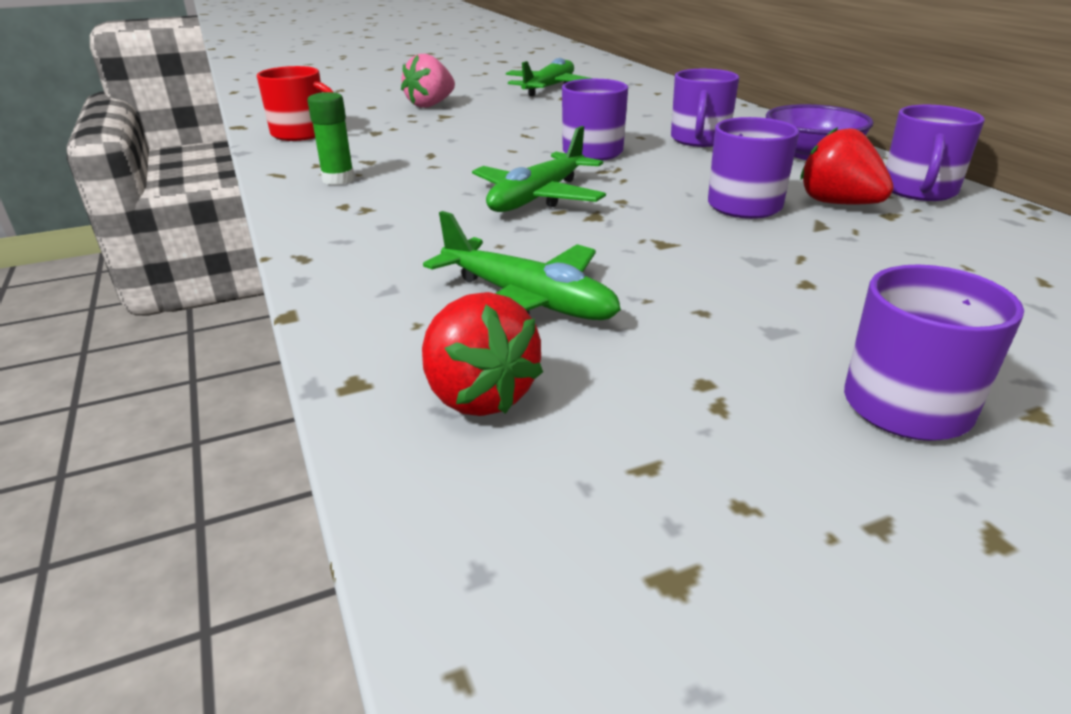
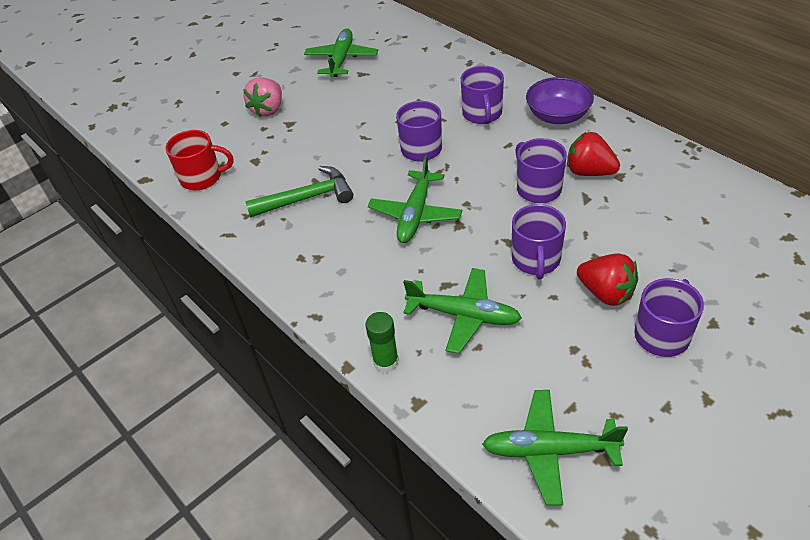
camera: 15 degrees left, 15 degrees up
green glue stick [307,92,355,185] -> green glue stick moved to [365,312,399,373]
red strawberry [422,292,543,416] -> red strawberry moved to [577,253,638,306]
purple mug [886,105,985,201] -> purple mug moved to [512,204,566,279]
none -> green hammer [245,166,353,218]
none -> green plane [482,390,628,505]

